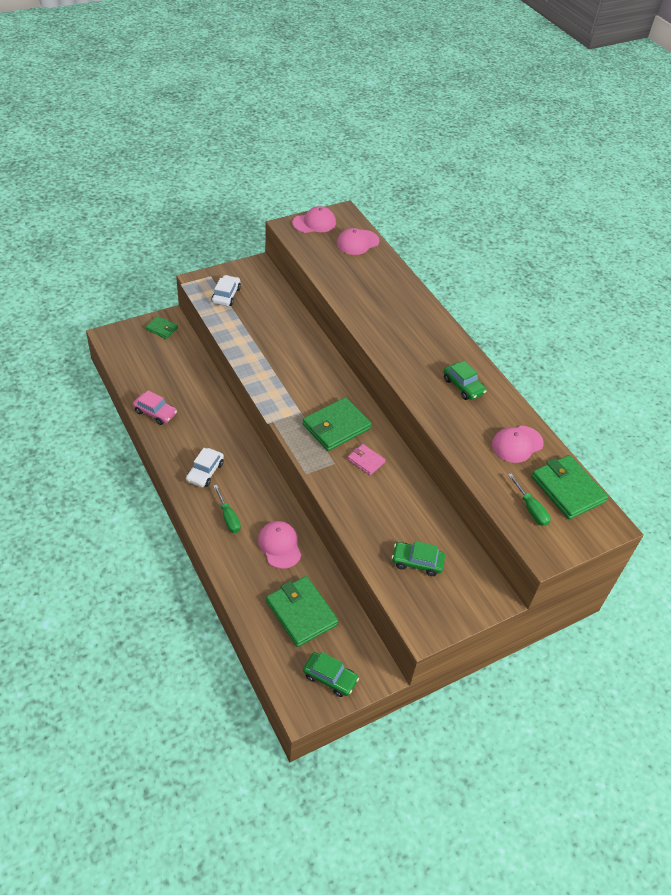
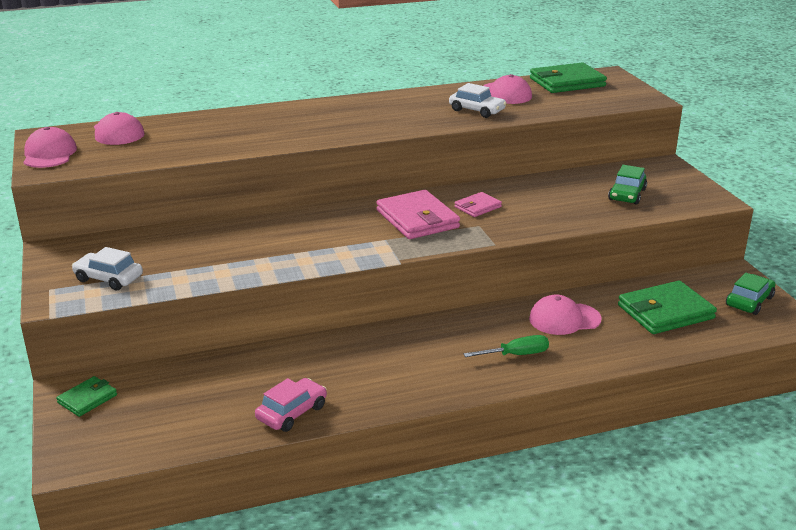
camera: 75 degrees left, 20 degrees down
white car [186,448,224,487] -> white car moved to [449,83,507,118]
green wallet [302,397,372,451] -> pink wallet [376,190,460,239]
green car [443,361,487,400] -> none
green screwdriver [508,473,550,526] -> none

